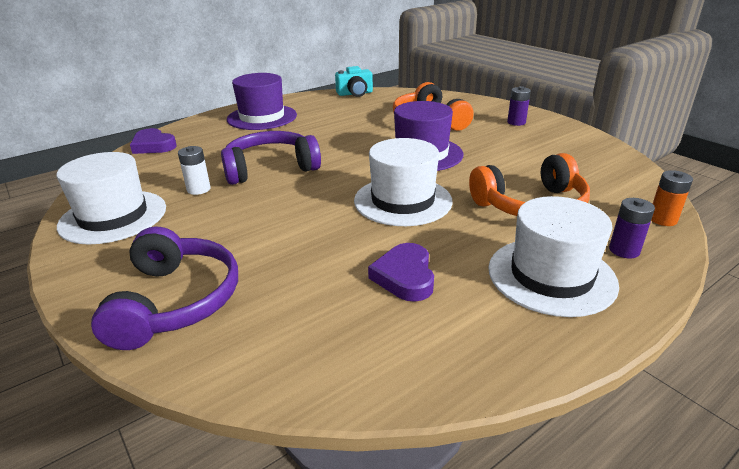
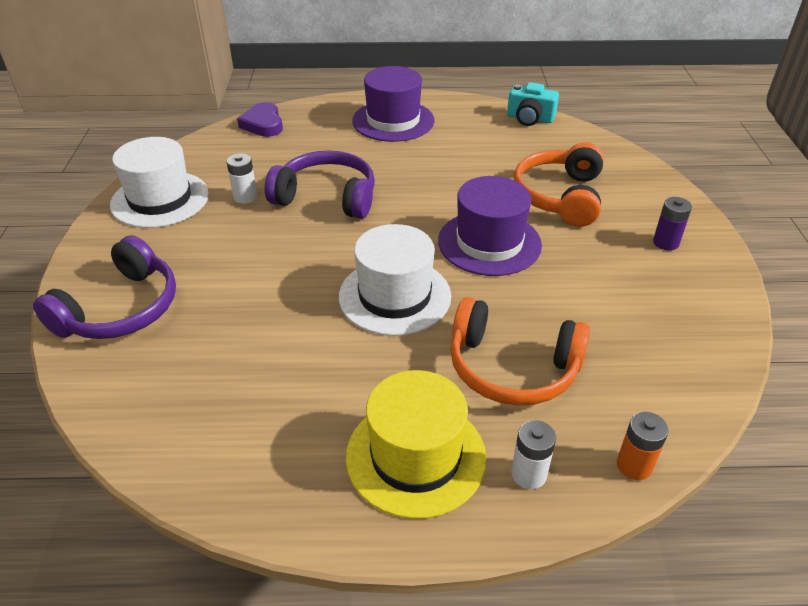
camera: 35 degrees right, 10 degrees up
purple heart [368,243,434,302] -> none
white hat [488,196,619,317] -> yellow hat [346,370,487,519]
purple battery [609,198,655,258] -> white battery [511,420,556,489]

